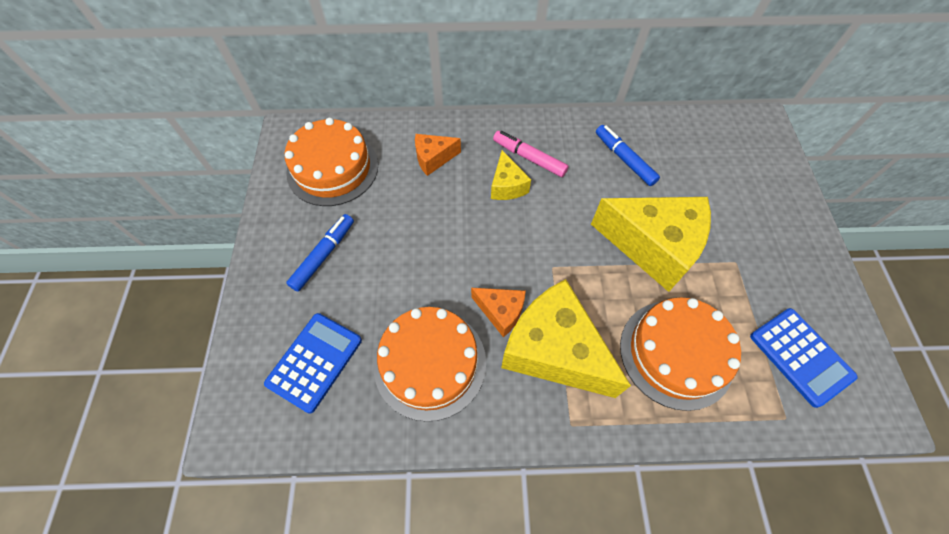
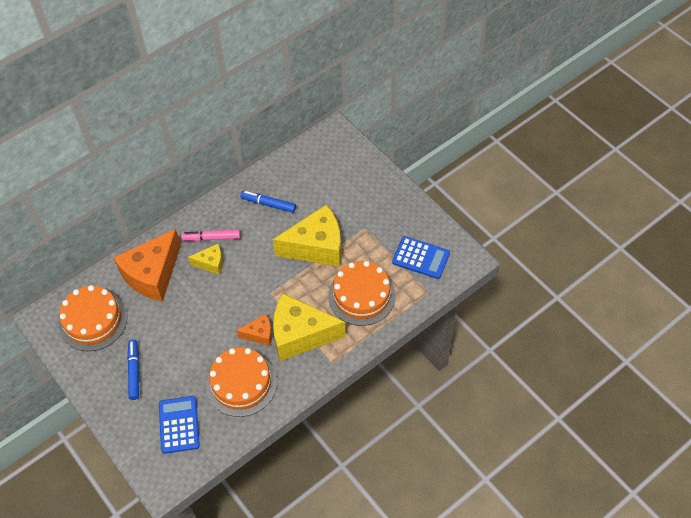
camera: 35 degrees left, 5 degrees down
orange cheese [415,134,461,176] -> orange cheese [113,229,181,302], size x2.04
yellow cheese [491,150,531,200] -> yellow cheese turned 45 degrees counterclockwise [188,244,223,275]

